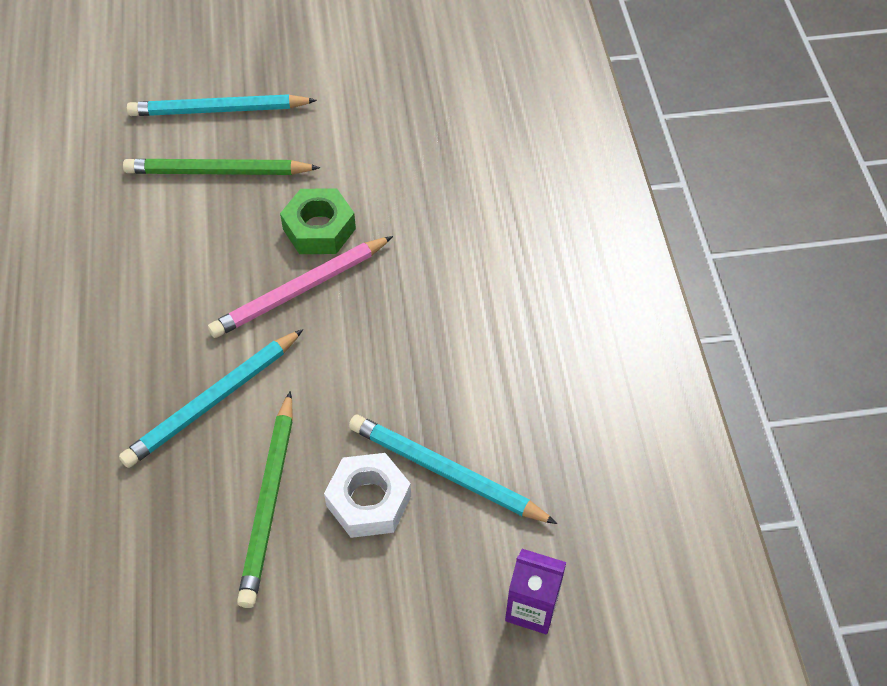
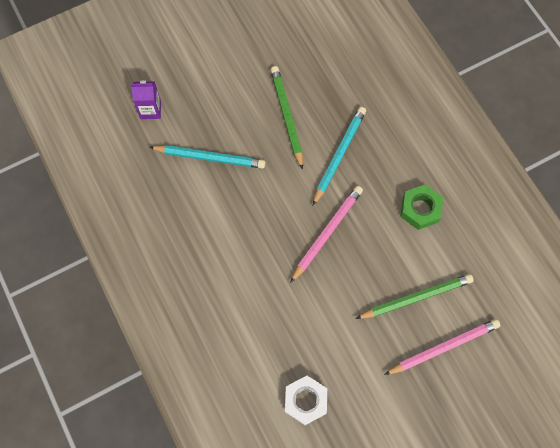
camera: 160 degrees right, 15 degrees up
turquoise pencil [127,94,317,116] -> pink pencil [384,319,500,375]
green nut [280,188,356,254] -> green nut moved to [400,184,443,230]
white nut [324,453,411,538] -> white nut moved to [285,376,327,425]

